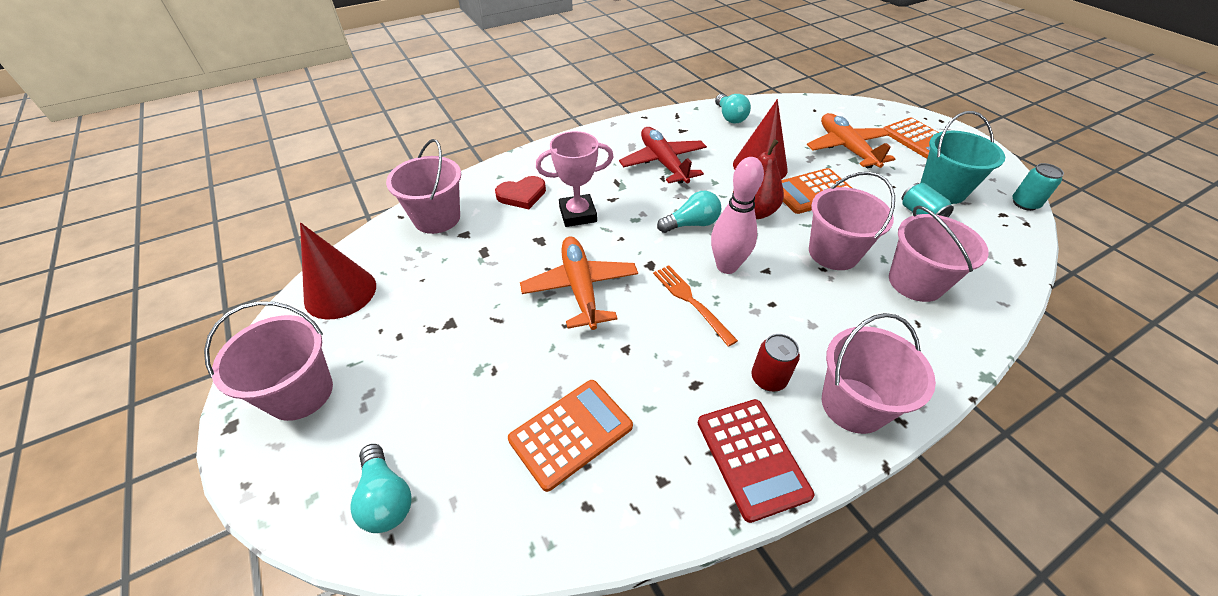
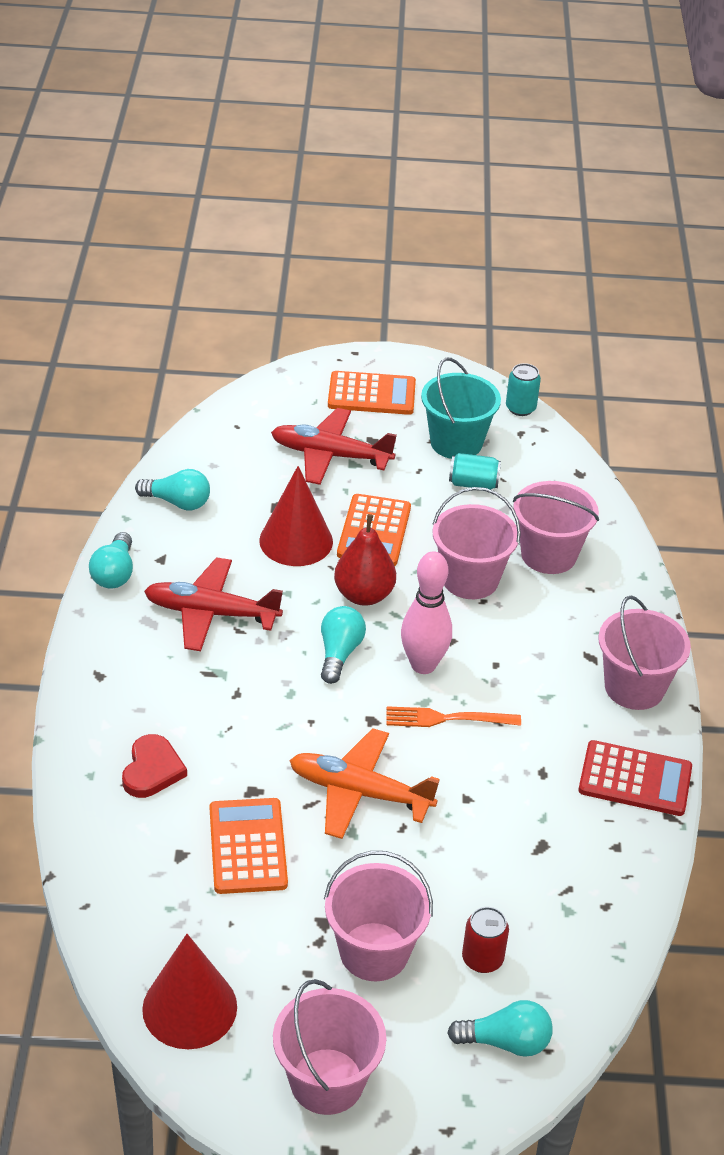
camera: 60 degrees left, 5 degrees down
pink bucket [386,139,461,234] -> pink bucket moved to [324,851,433,981]
orange calculator [508,380,633,492] -> orange calculator moved to [210,798,288,894]
pink trophy [536,131,614,227] -> none
red can [751,334,800,391] -> red can moved to [462,907,509,973]
orange plane [807,113,895,168] -> red plane [271,408,397,485]
none -> turquoise light bulb [89,532,133,589]

